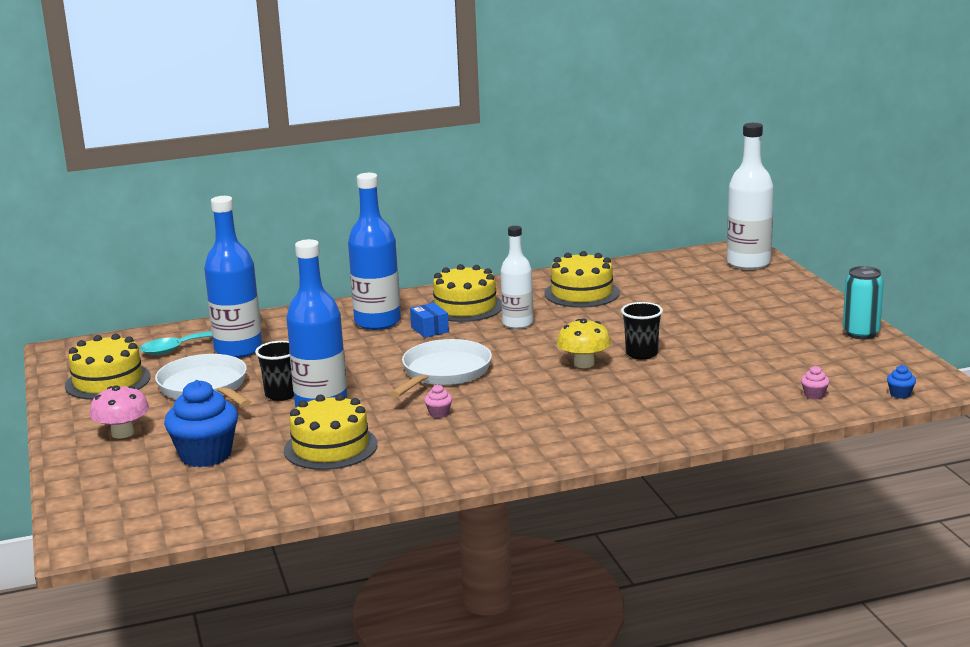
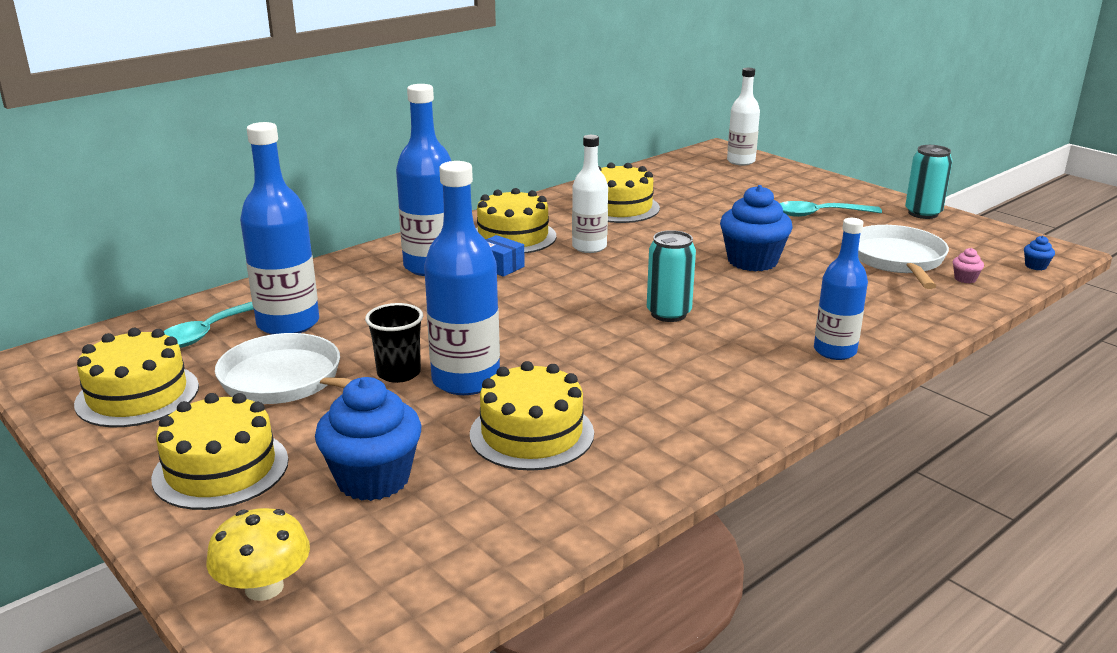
camera: 25 degrees left, 5 degrees up
pink mushroom [90,385,149,439] -> yellow cake [151,393,289,510]
white pan [390,339,492,397] -> white pan moved to [858,225,949,289]
pink cupcake [424,385,452,418] -> none
yellow mushroom [557,319,611,368] -> yellow mushroom moved to [206,508,310,601]
black cup [621,302,663,359] -> blue cupcake [720,185,792,271]
white bottle [727,123,774,270] -> white bottle [727,68,760,166], size x0.66
none -> turquoise can [647,230,696,322]
none -> turquoise spoon [779,201,882,217]
none -> blue bottle [814,218,868,360]

